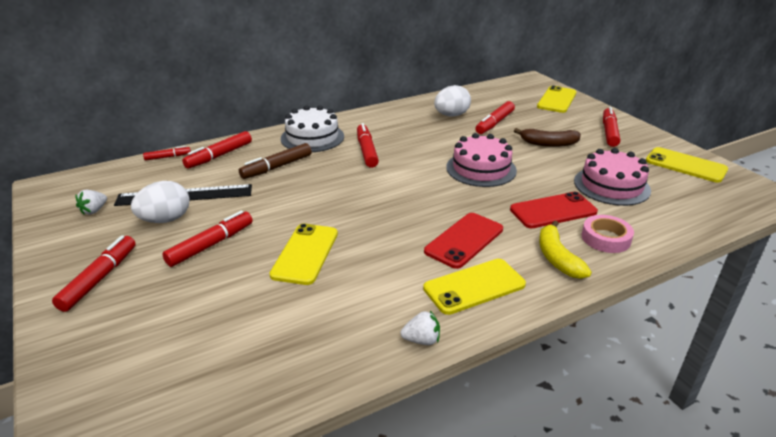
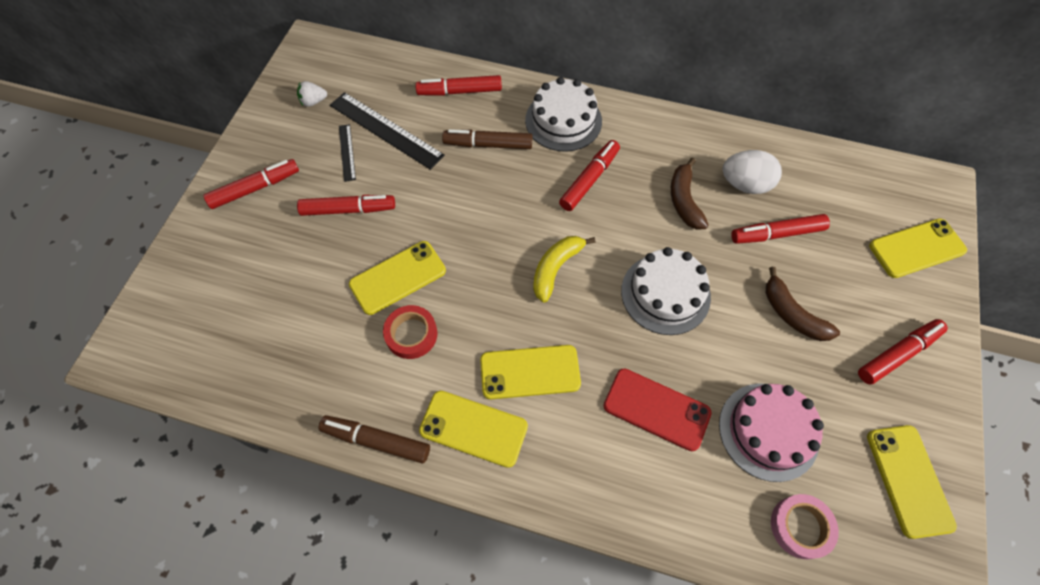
camera: 45 degrees right, 30 degrees up
white egg [131,181,190,223] -> black ruler [339,124,356,182]
red marker [143,146,191,161] -> none
white strawberry [400,311,440,345] -> brown marker [318,415,430,463]
red phone [424,213,503,269] -> yellow phone [480,345,581,399]
pink cake [446,133,517,187] -> white cake [621,247,711,335]
yellow banana [539,220,592,279] -> yellow banana moved to [533,236,595,303]
pink tape [582,215,634,253] -> pink tape moved to [771,494,839,559]
none -> red tape [383,305,437,359]
none -> brown banana [671,158,709,229]

